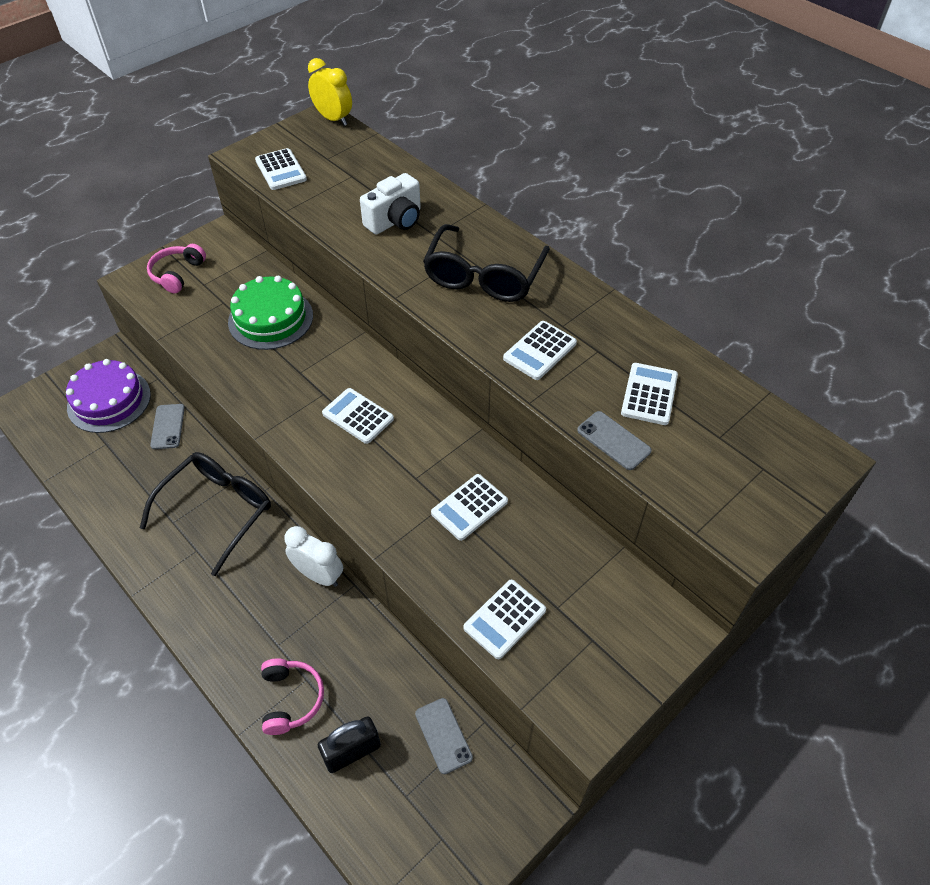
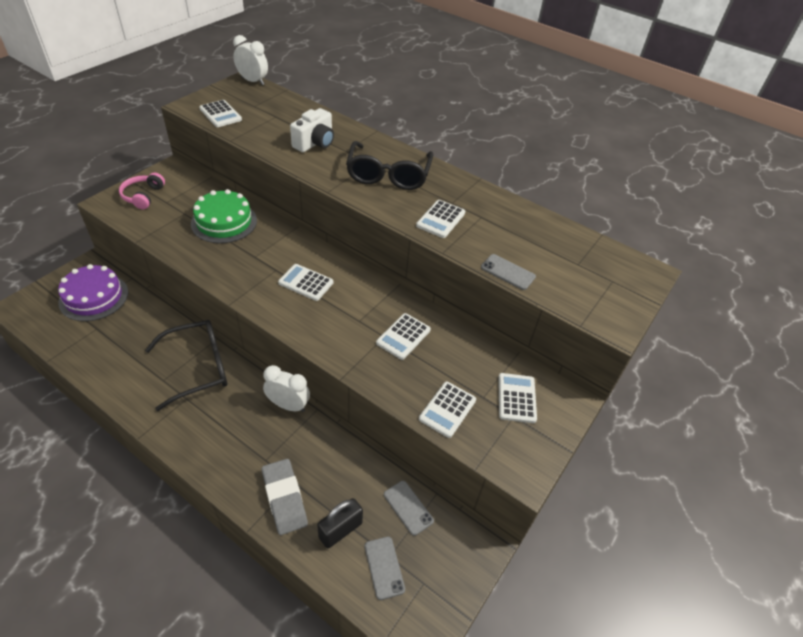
camera: 15 degrees left, 5 degrees down
black glasses [140,452,271,576] -> black glasses turned 45 degrees clockwise [145,320,227,411]
grey phone [150,404,185,449] -> grey phone moved to [365,536,405,600]
pink headphones [261,658,324,735] -> grey eraser [262,459,308,535]
yellow clock [308,58,352,126] -> white clock [233,35,268,85]
white calculator [621,363,678,425] -> white calculator moved to [498,373,537,423]

